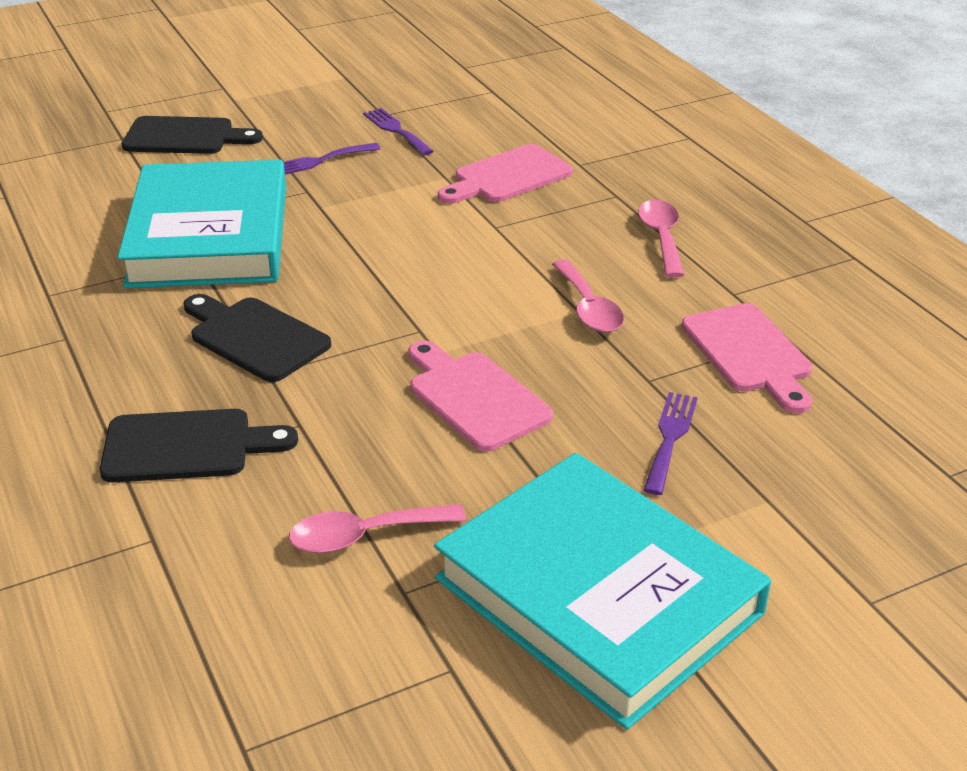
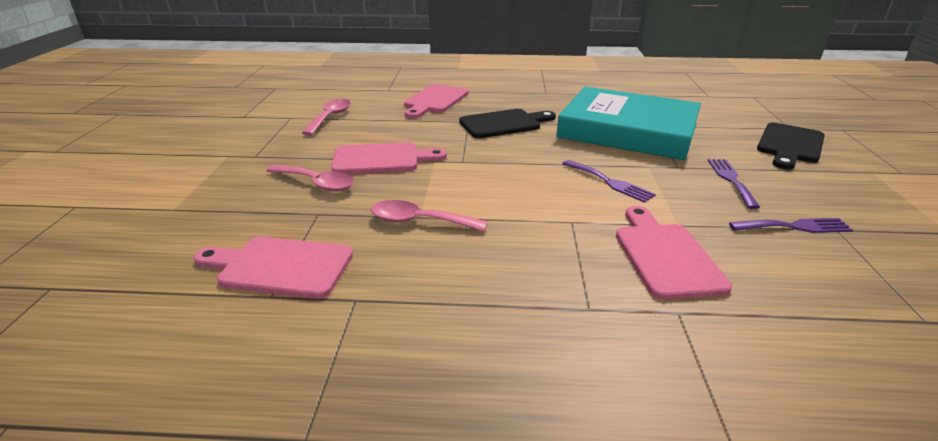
camera: 120 degrees right, 5 degrees down
black cutting board [99,409,298,483] -> pink cutting board [404,84,468,119]
turquoise book [434,453,771,730] -> none
pink spoon [638,200,684,278] -> pink spoon moved to [267,165,354,191]
purple fork [644,392,698,495] -> purple fork moved to [562,160,656,203]

